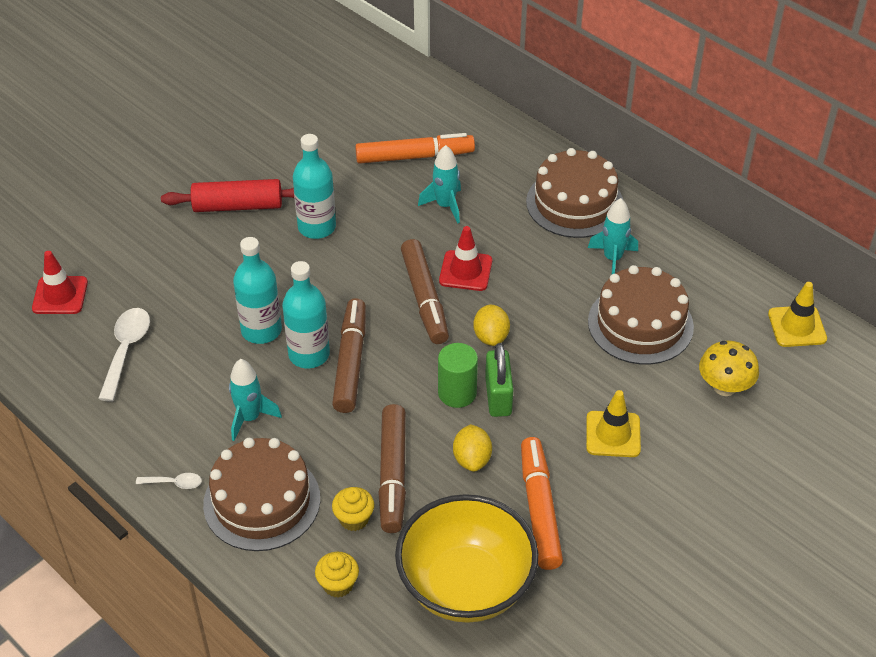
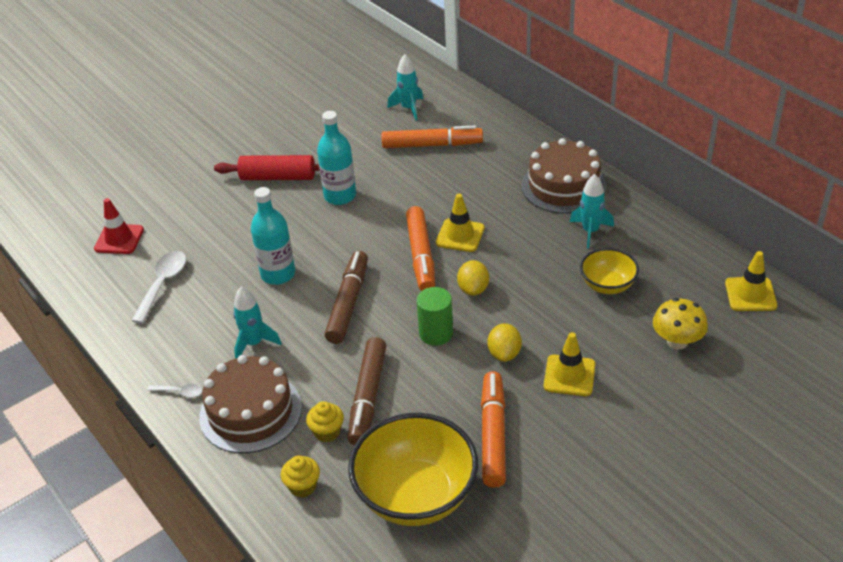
camera: 10 degrees right, 5 degrees down
turquoise bottle [282,261,330,368] -> none
brown marker [401,239,449,344] -> orange marker [406,206,435,291]
turquoise rocket [418,145,461,224] -> turquoise rocket moved to [387,54,423,120]
red traffic cone [439,226,492,291] -> yellow traffic cone [436,194,485,252]
yellow lemon [453,424,492,472] -> yellow lemon moved to [487,323,522,362]
green padlock [485,343,513,417] -> none
brown cake [588,265,694,364] -> yellow bowl [580,248,639,294]

